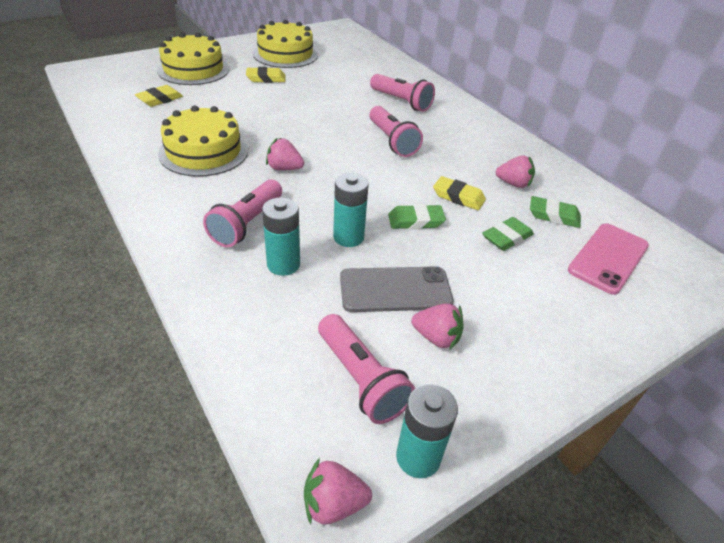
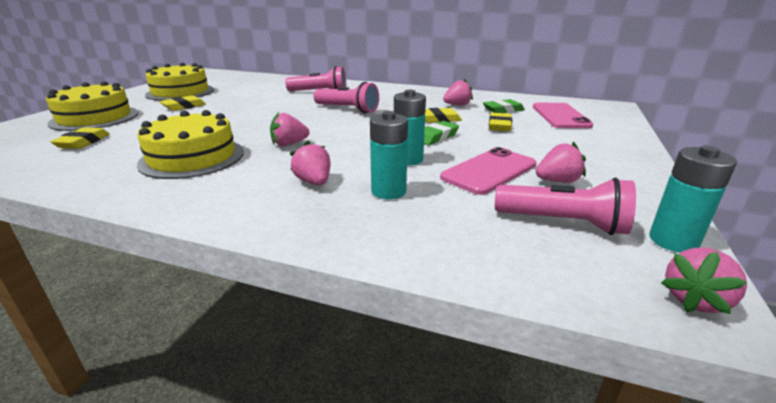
camera: 35 degrees left, 15 degrees down
pink flashlight [203,180,282,247] -> pink strawberry [290,141,330,185]
grey phone [340,266,454,312] -> pink phone [440,147,537,195]
green eraser [482,217,534,251] -> yellow eraser [489,113,512,131]

